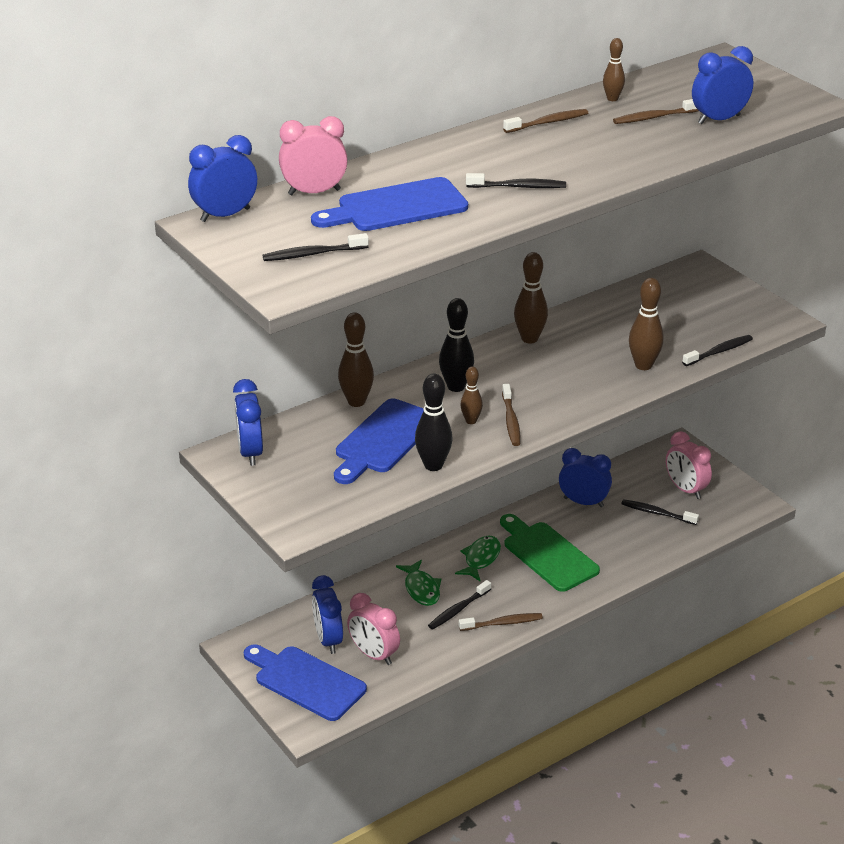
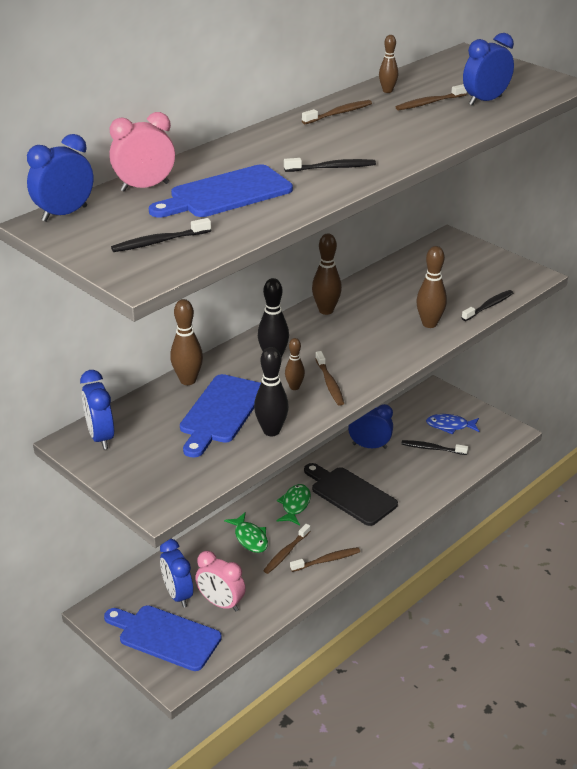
camera: 10 degrees left, 0 degrees up
black toothbrush [428,580,491,630] -> brown toothbrush [263,524,310,574]
green cutting board [500,514,600,592] -> black cutting board [304,463,398,526]
pink clock [666,431,712,499] -> blue fish [426,414,479,434]

